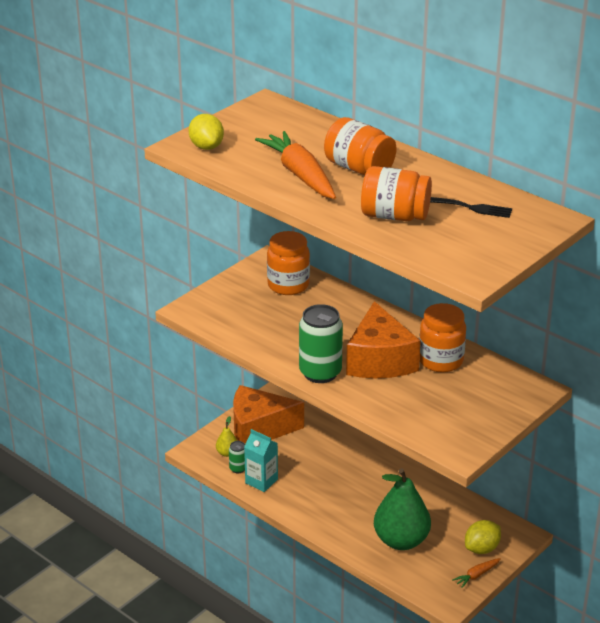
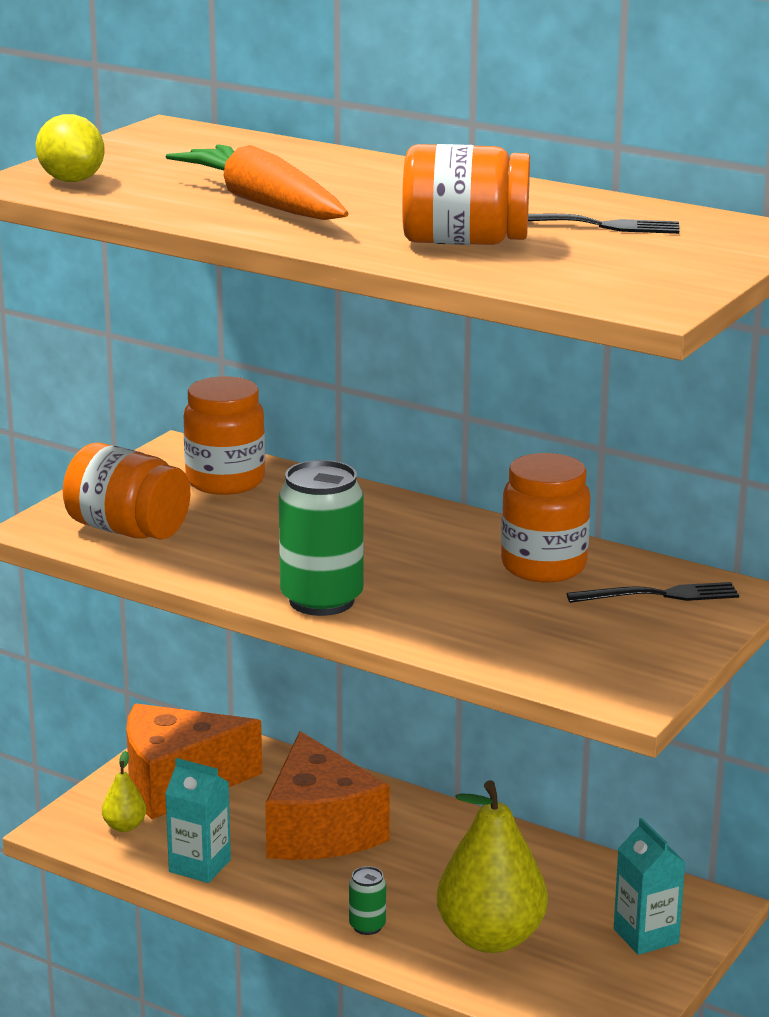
camera: 10 degrees left, 10 degrees down
green can [229,441,245,473] -> green can moved to [349,866,386,935]
orange jar [324,117,396,175] -> orange jar moved to [63,443,191,540]
orange cheese [346,301,421,378] -> orange cheese moved to [265,731,390,860]
green pear [374,468,431,550] -> yellow pear [437,780,548,953]
orange carrot [452,558,501,588] -> none
yellow lemon [465,520,501,554] -> turquoise carton [614,818,686,955]
none -> black fork [566,582,739,603]

